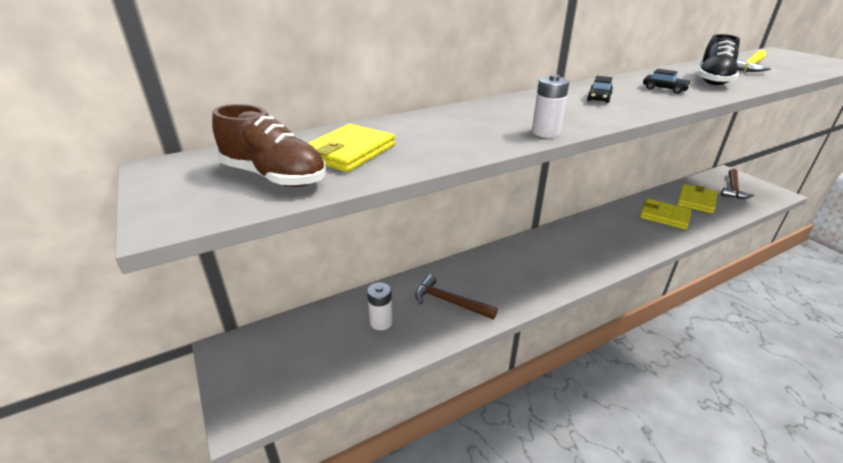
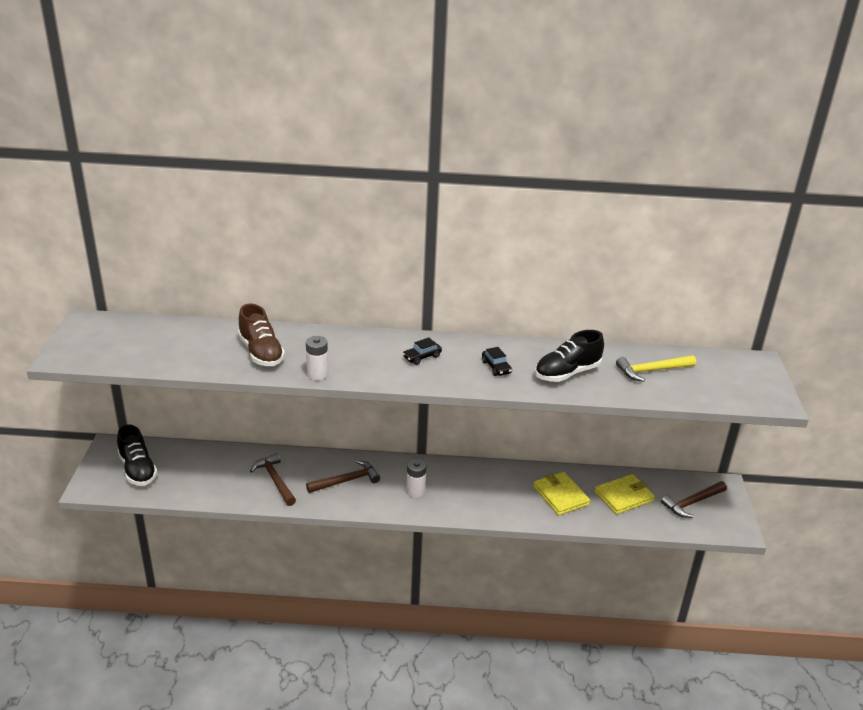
camera: 30 degrees right, 0 degrees up
brown shoe [212,104,326,187] -> brown shoe moved to [238,303,285,366]
yellow wallet [308,124,395,172] -> none
white battery [367,282,393,330] -> white battery moved to [406,459,426,498]
none -> black shoe [117,424,158,486]
none -> brown hammer [306,460,380,493]

